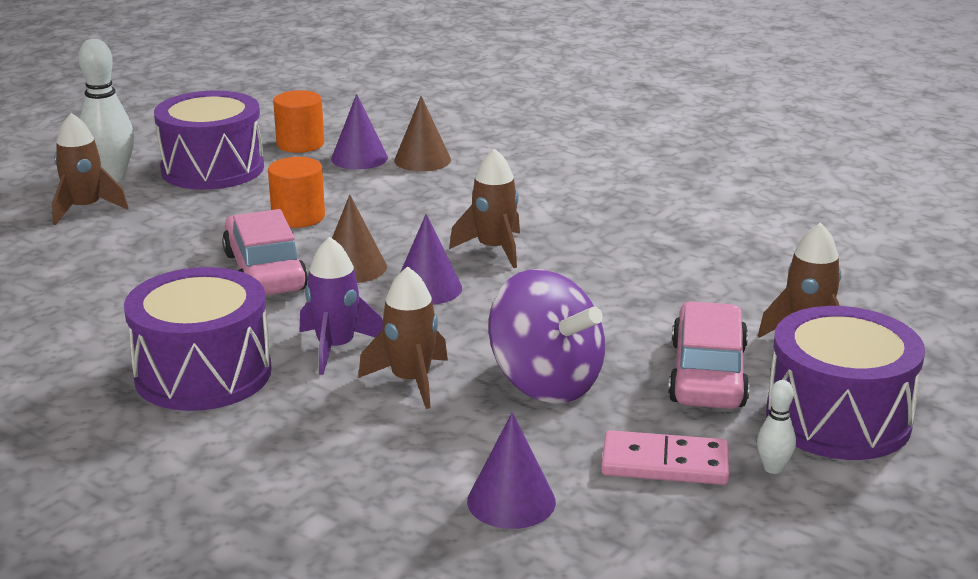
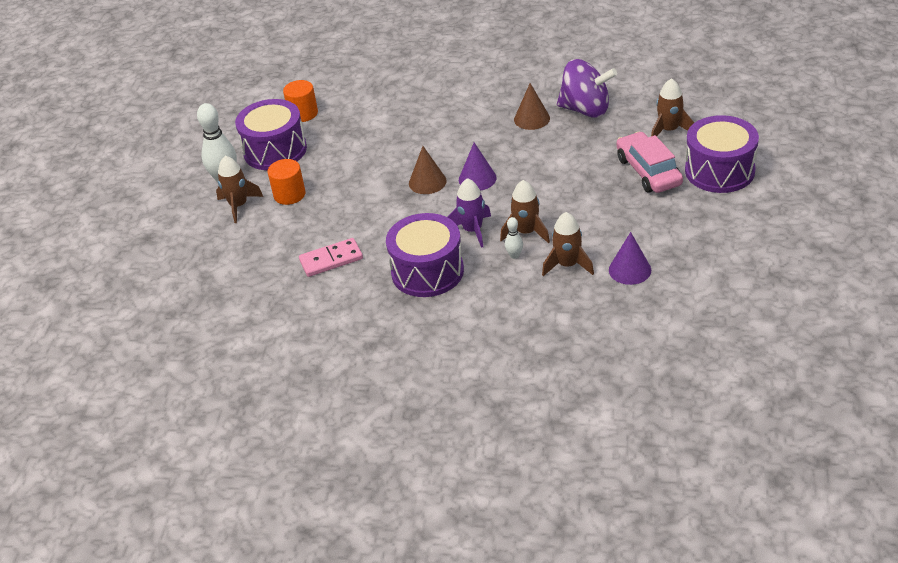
camera: 25 degrees left, 15 degrees up
pink car [222,209,308,296] -> none
orange cylinder [268,157,325,228] -> orange cylinder moved to [268,159,306,205]
purple cone [331,94,388,169] -> none
brown cone [394,96,451,172] -> brown cone moved to [514,83,550,130]
brown rocket [449,148,520,268] -> brown rocket moved to [542,212,594,276]
purple spinning top [488,269,605,404] -> purple spinning top moved to [557,59,617,118]
pink domino [601,430,729,485] -> pink domino moved to [299,238,363,277]
white bowling pin [757,380,796,474] -> white bowling pin moved to [505,217,523,259]

